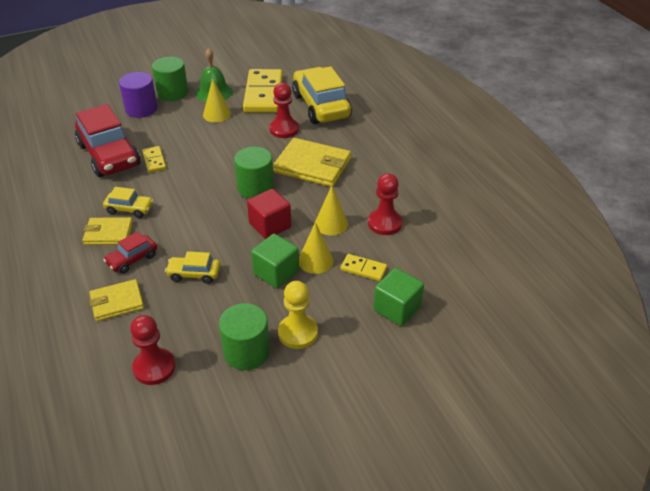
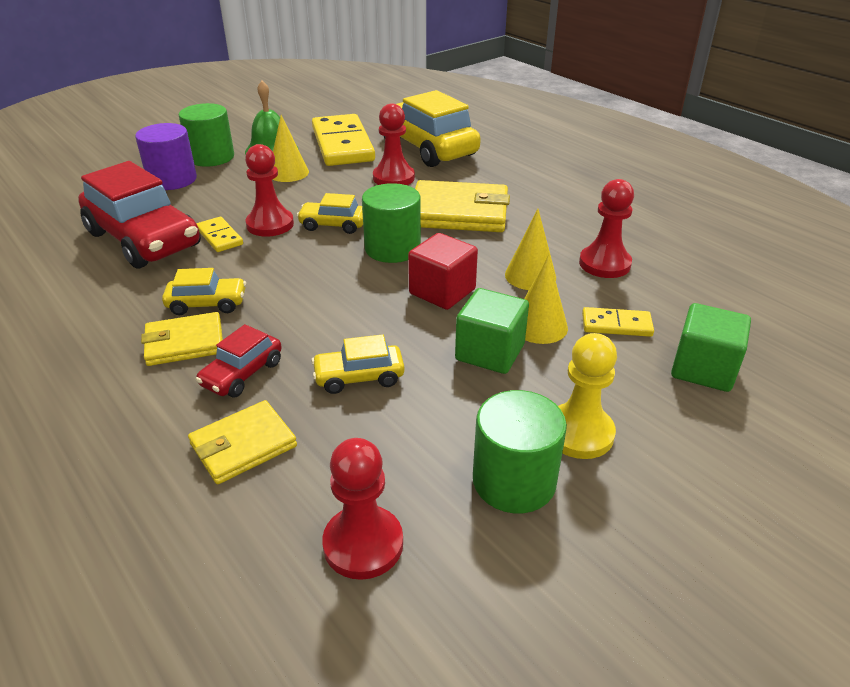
camera: 15 degrees left, 5 degrees down
none -> red pawn [245,144,294,237]
none -> yellow car [297,193,363,234]

